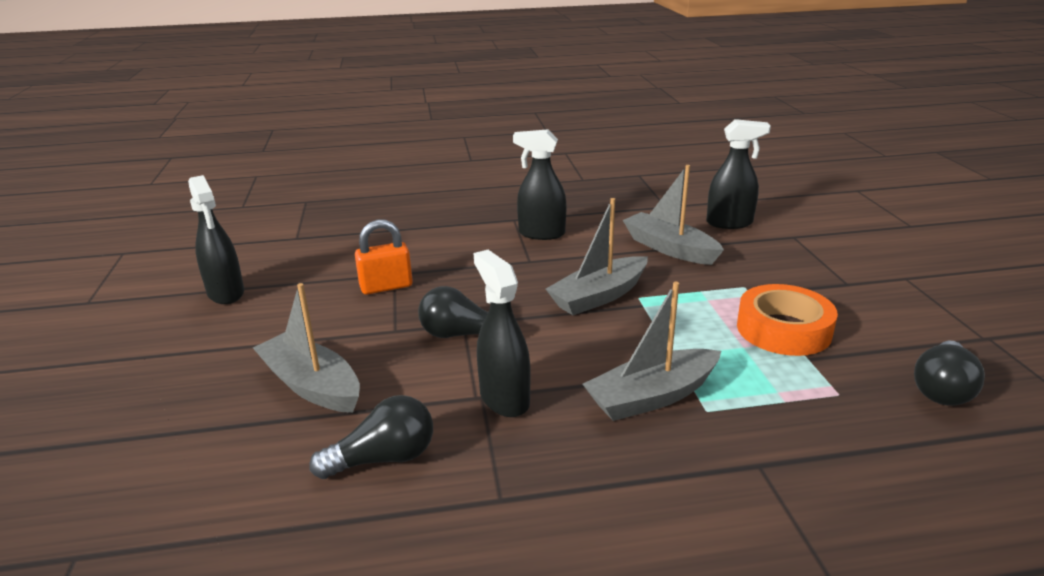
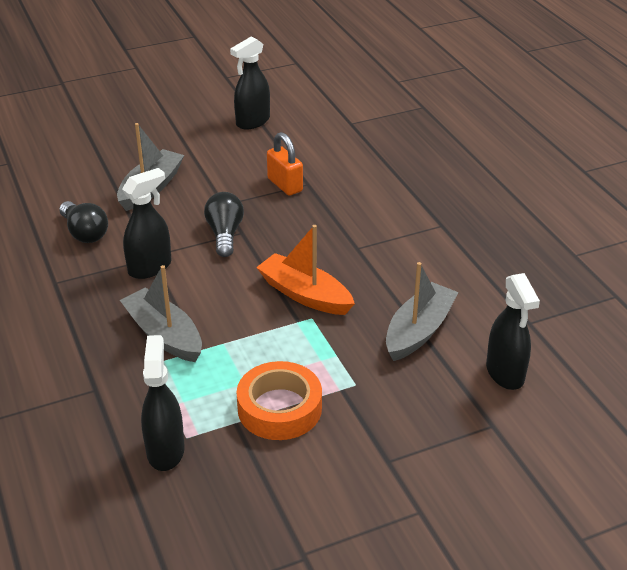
camera: 75 degrees right, 10 degrees up
black spray bottle [513,129,566,240] -> black spray bottle moved to [141,335,185,471]
grey boat [546,198,648,315] -> orange boat [256,225,355,315]
black light bulb [914,340,985,406] -> none

